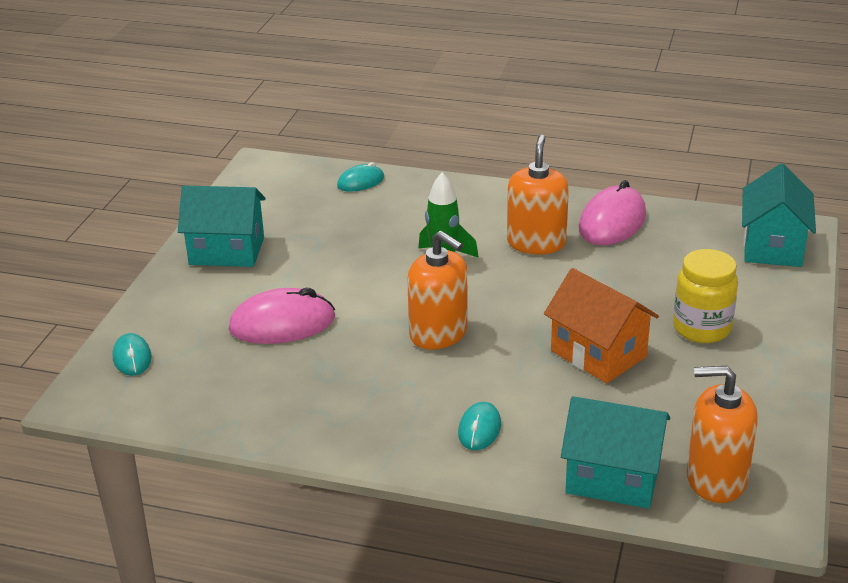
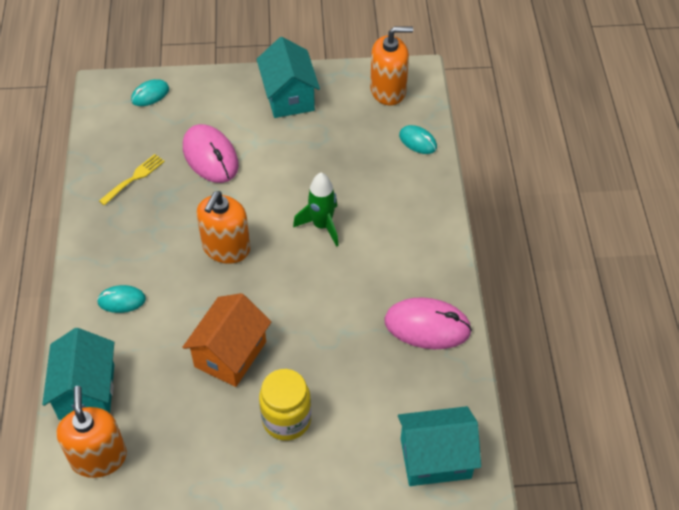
camera: 70 degrees right, 20 degrees up
orange soap dispenser [507,135,569,254] -> orange soap dispenser moved to [370,27,413,105]
none -> yellow fork [99,154,165,206]

